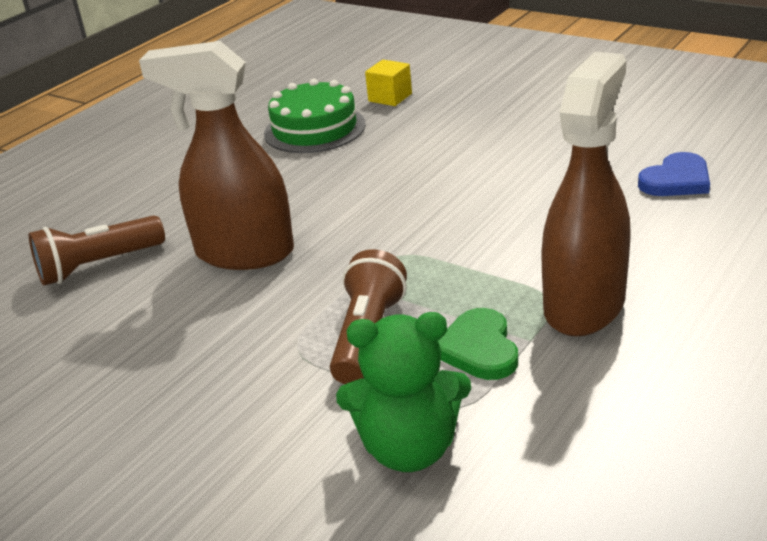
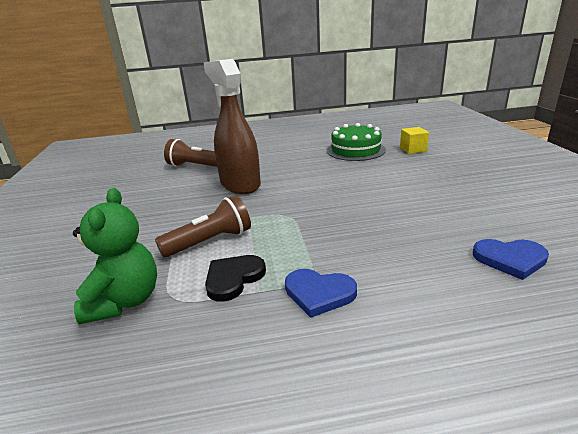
camera: 45 degrees right, 5 degrees down
green teddy bear [336,312,471,472] -> green teddy bear turned 135 degrees counterclockwise [73,188,157,325]
green heart [438,308,518,380] -> black heart [205,255,266,302]
brown spray bottle [541,52,631,336] -> blue heart [285,269,357,318]

